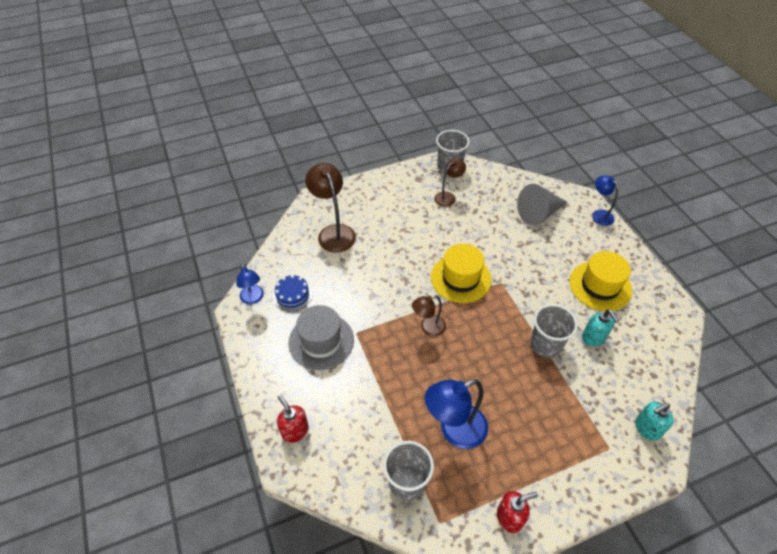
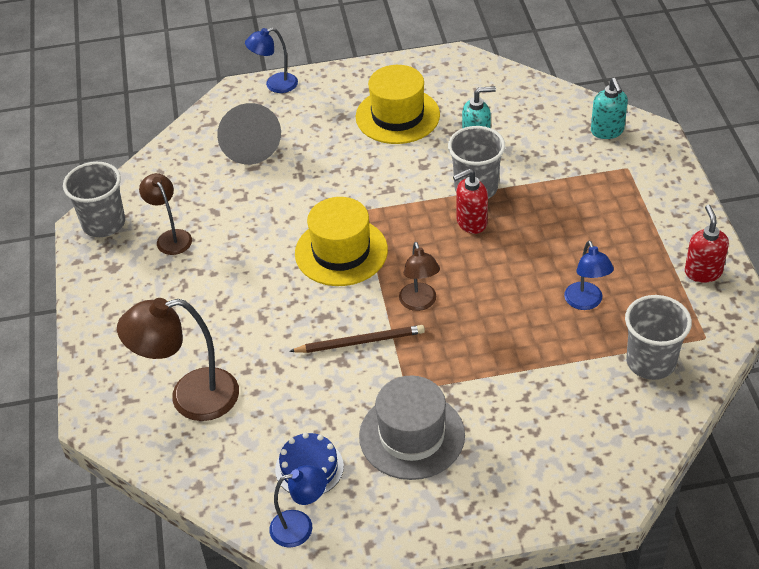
camera: 75 degrees left, 5 degrees down
red soap dispenser [277,395,309,443] -> red soap dispenser moved to [453,169,488,234]
blue lamp [425,379,488,449] -> blue lamp [564,240,614,310], size x0.59
none -> brown pencil [289,325,425,353]

